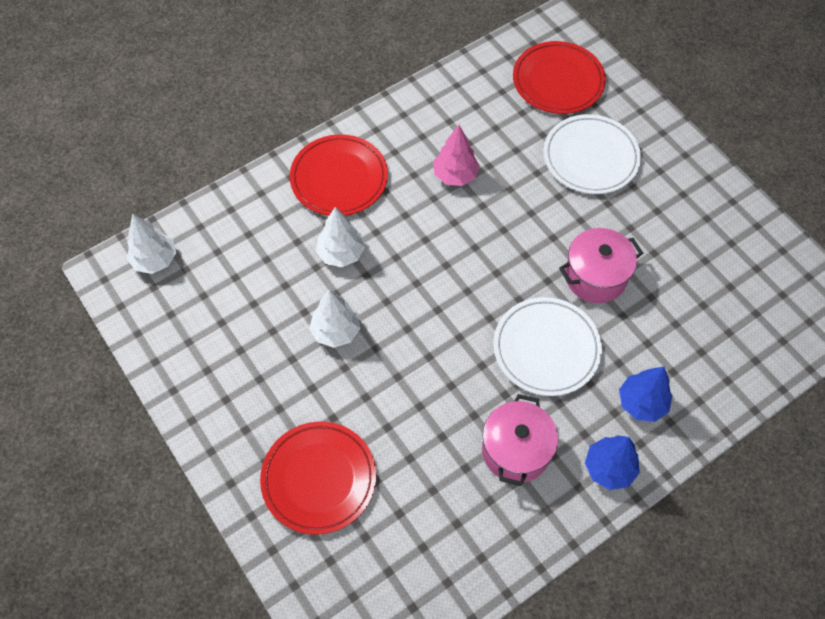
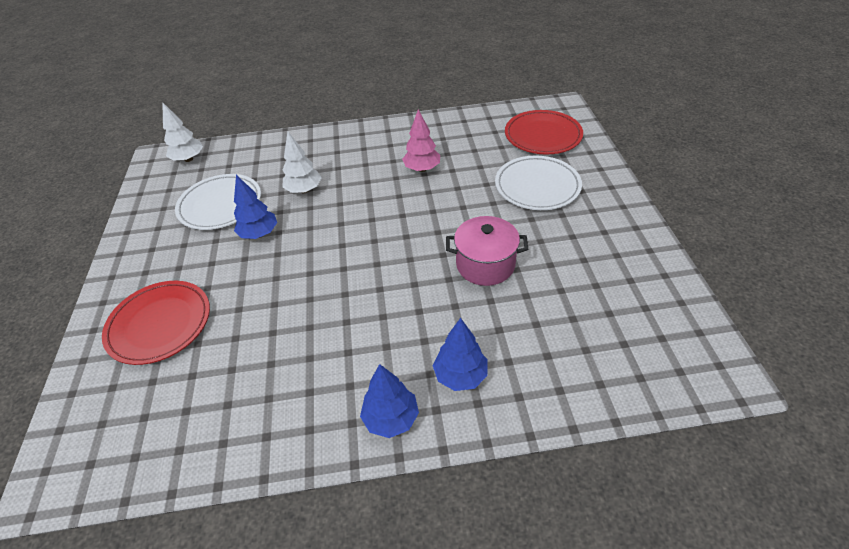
camera: 30 degrees right, 15 degrees down
red plate [290,134,388,216] -> none
white tree [309,289,361,348] -> blue tree [234,175,277,239]
pink pot [482,394,558,486] -> none
white plate [493,297,602,396] -> white plate moved to [175,174,261,230]

